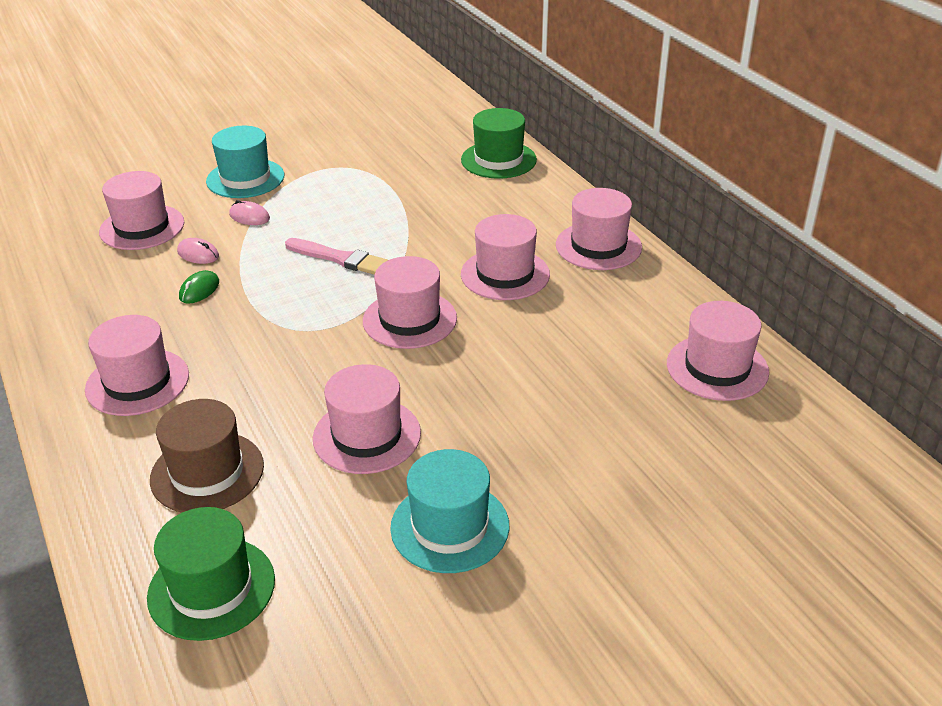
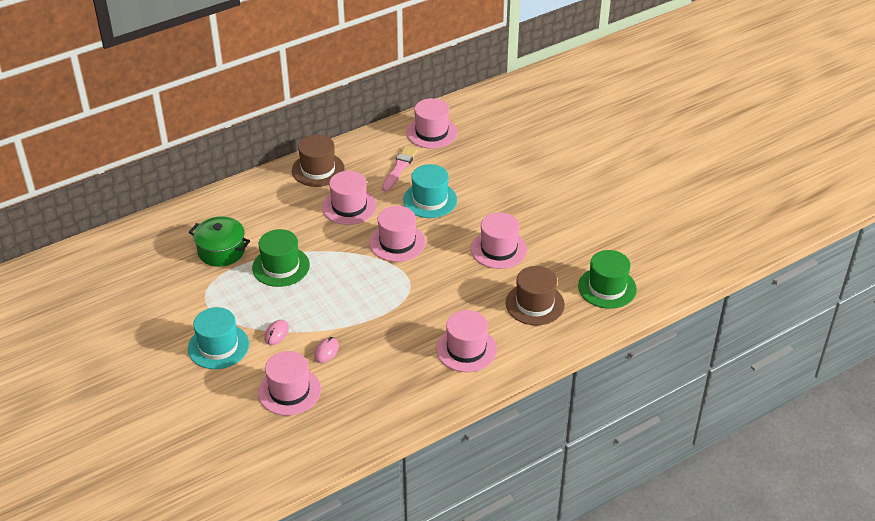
camera: 95 degrees left, 5 degrees up
green mouse [179,270,219,304] -> none
pink brush [285,238,388,275] -> pink brush moved to [382,146,417,192]
turquoise hat [390,449,510,573] -> turquoise hat moved to [403,164,457,218]
green hat [461,108,537,179] -> green hat moved to [252,229,310,287]
pink hat [556,188,642,270] -> brown hat [292,135,345,187]
none -> green pot [189,216,250,267]

